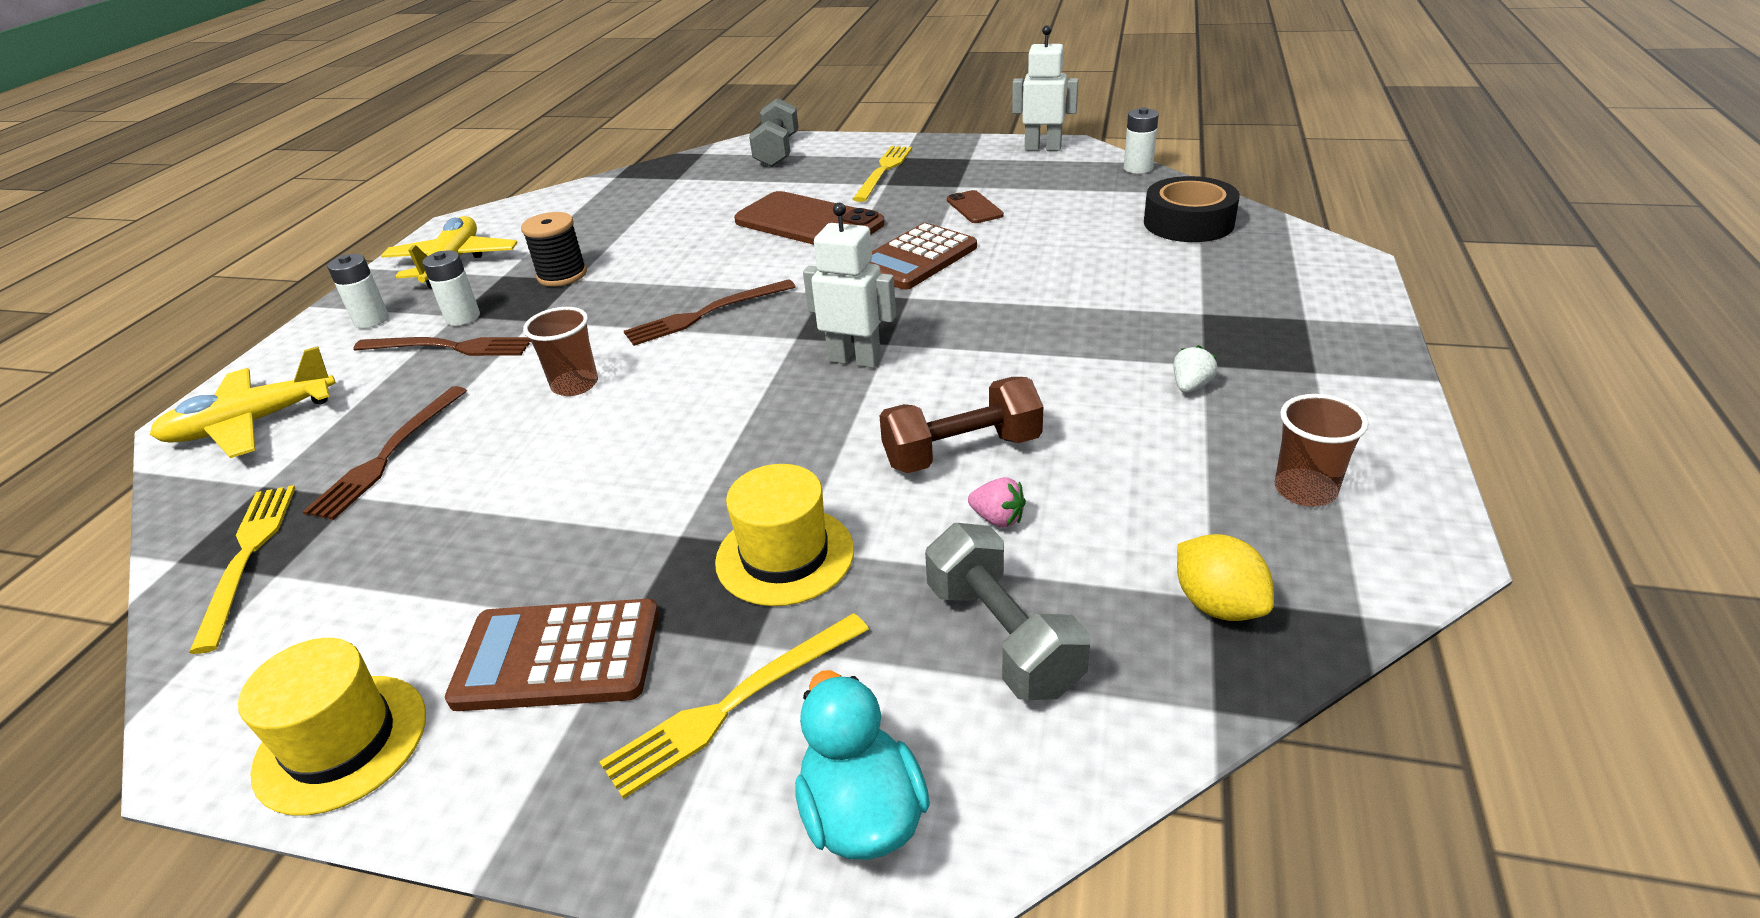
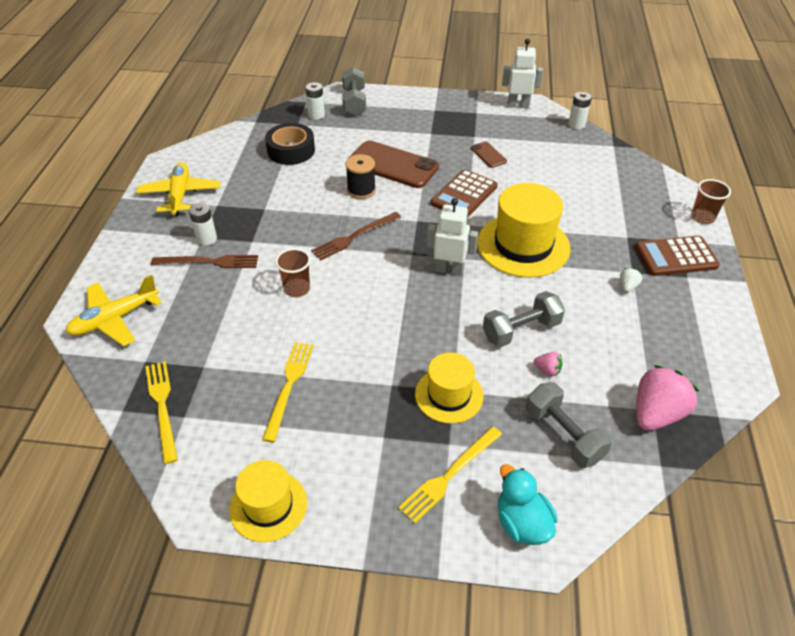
camera: 10 degrees left, 10 degrees up
brown fork [302,386,467,520] -> none
white battery [327,254,389,328] -> white battery moved to [306,82,325,120]
brown calculator [445,599,659,711] -> brown calculator moved to [635,236,720,276]
black spool [521,212,587,286] -> black spool moved to [345,154,376,199]
yellow fork [853,146,912,202] -> yellow fork moved to [262,342,314,442]
brown dumbbell [880,377,1044,474] -> grey dumbbell [483,291,565,347]
black tape [1144,176,1240,242] -> black tape moved to [265,123,315,165]
yellow lemon [1177,534,1274,621] -> pink strawberry [637,365,699,431]
brown cup [1275,394,1368,507] -> brown cup moved to [691,179,731,224]
none -> yellow hat [477,183,571,278]

